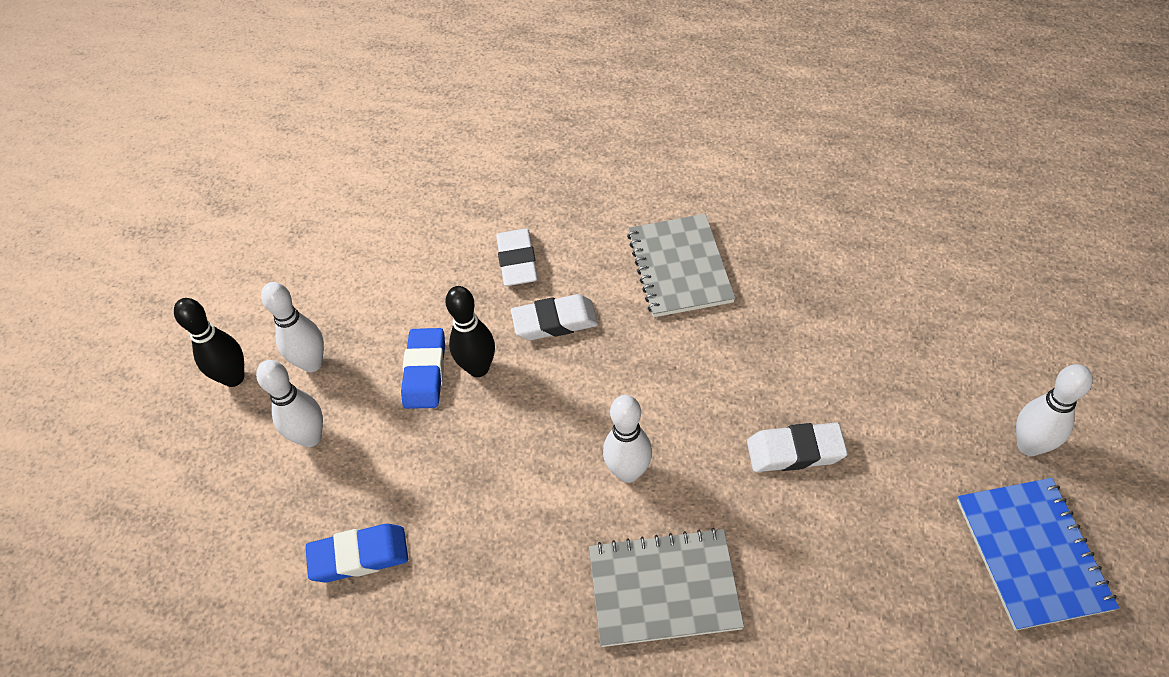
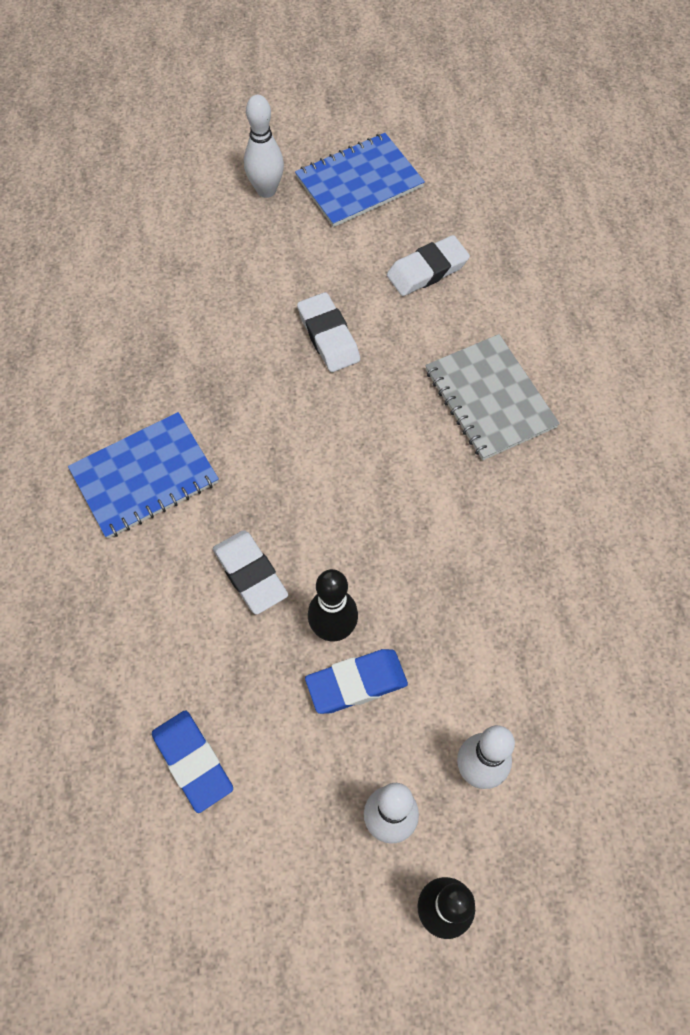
camera: 115 degrees left, 10 degrees up
blue eraser [306,524,408,582] -> blue eraser moved to [152,710,233,813]
white eraser [496,229,538,286] -> white eraser moved to [387,235,470,296]
white bowling pin [603,395,652,483] -> none
grey notebook [627,214,735,317] -> blue notebook [68,412,219,539]

